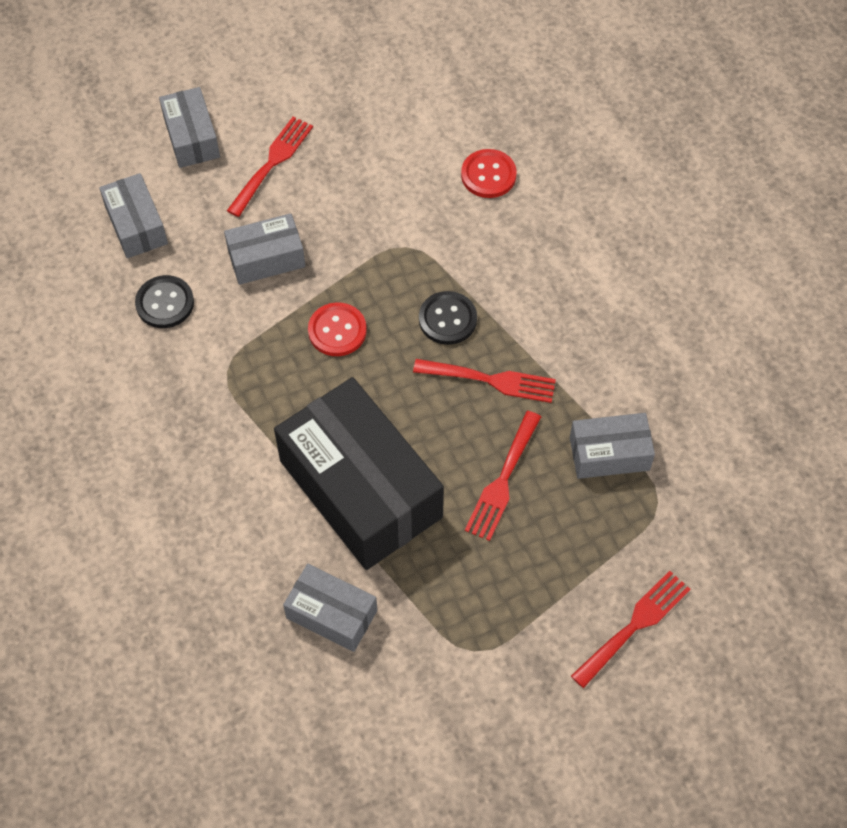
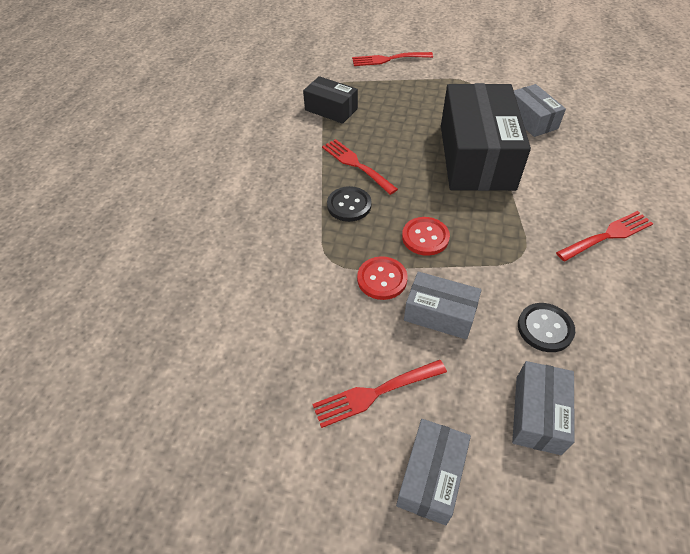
camera: 140 degrees left, 10 degrees down
red button [461,149,517,198] -> red button moved to [357,256,408,300]
red fork [465,411,541,541] -> red fork moved to [556,211,653,261]
grey box [570,413,655,479] -> black box [303,76,358,124]

